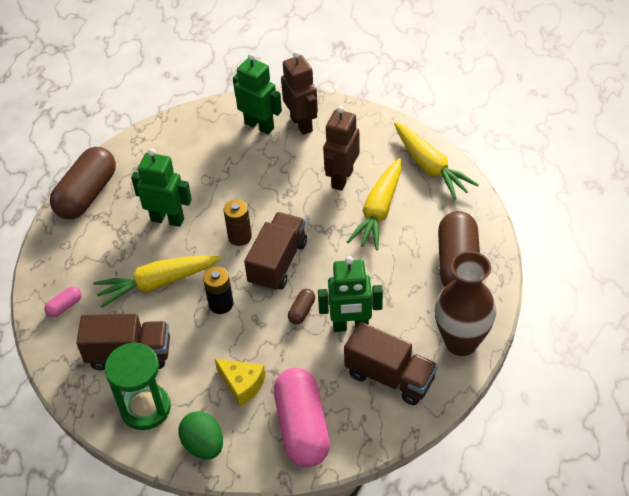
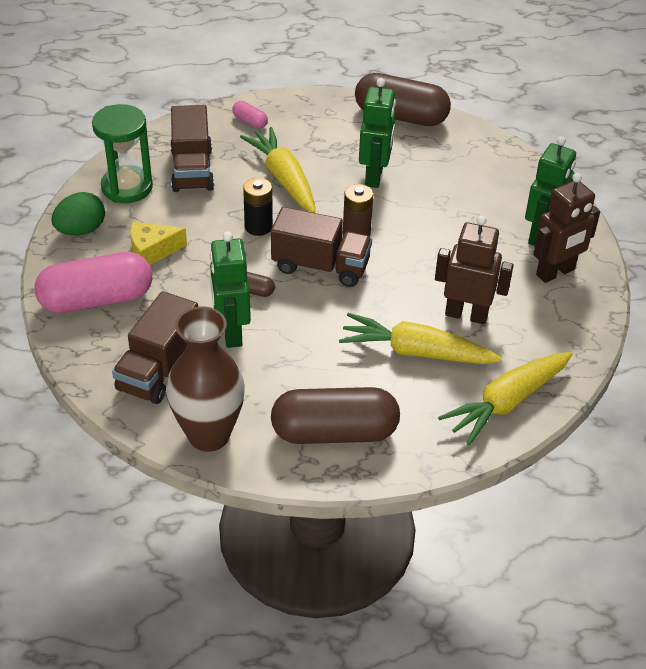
camera: 80 degrees right, 5 degrees down
yellow cheese [215,359,266,407] -> yellow cheese turned 45 degrees clockwise [130,222,187,265]

